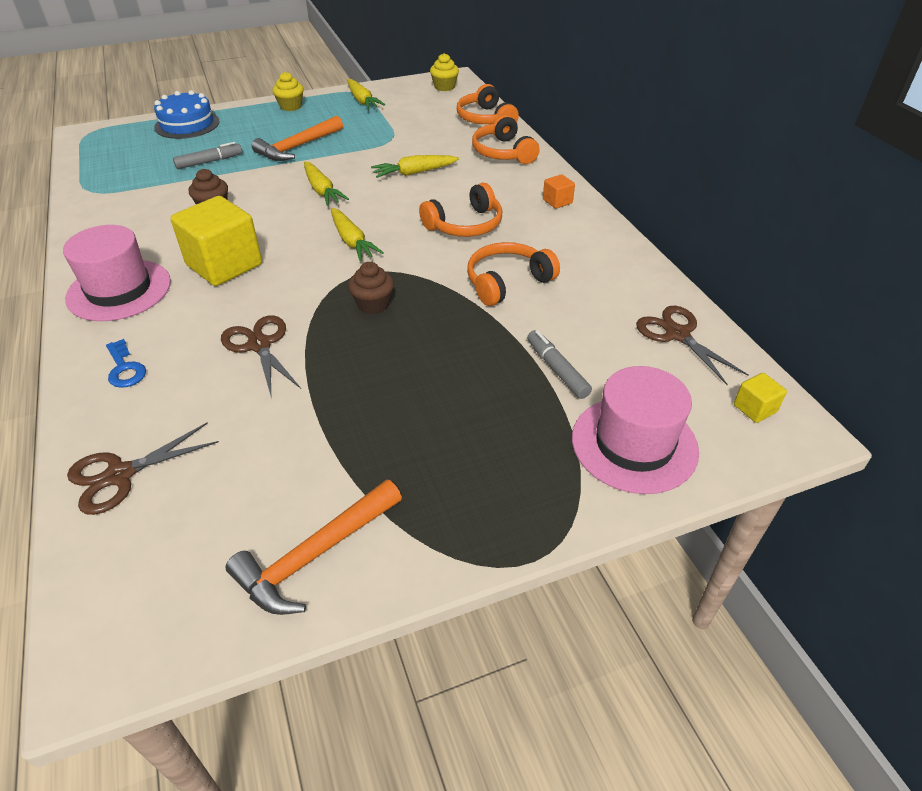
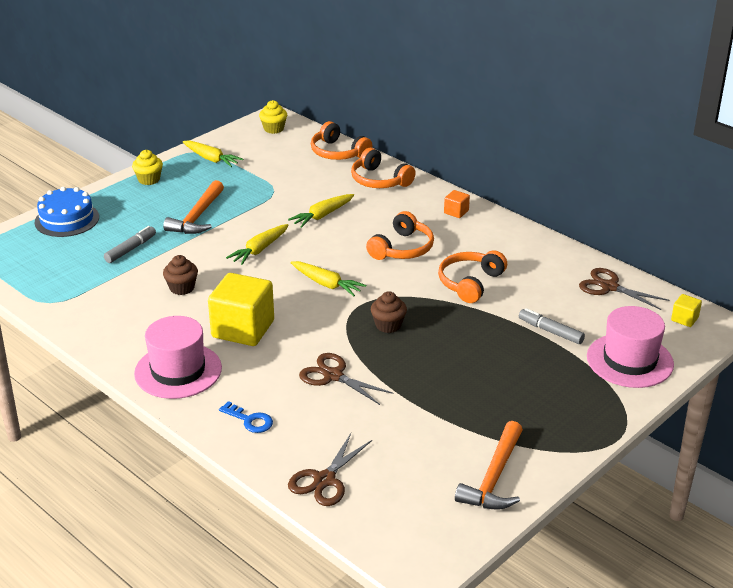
camera: 25 degrees left, 10 degrees down
yellow carrot [304,162,349,206] -> yellow carrot turned 90 degrees clockwise [226,224,288,265]

